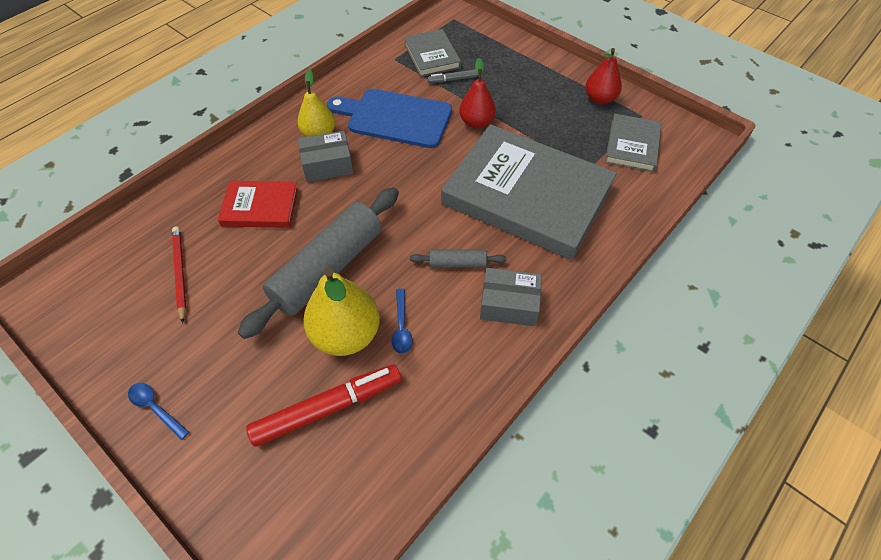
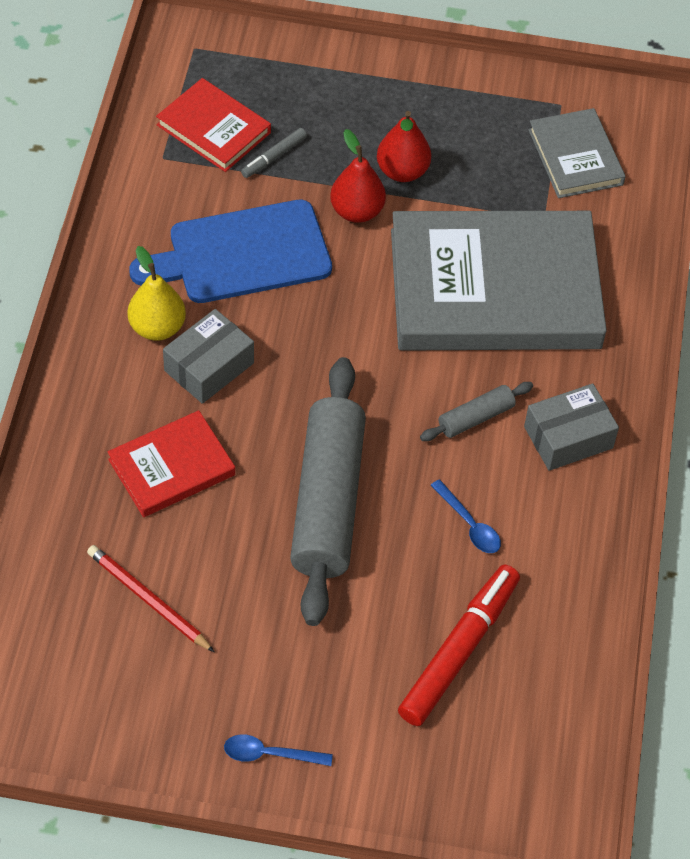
camera: 35 degrees left, 0 degrees up
yellow pear [303,268,380,356] -> none
grey book [404,29,461,77] -> red book [156,78,271,172]
red pear [585,48,622,104] -> red pear moved to [377,111,431,182]

